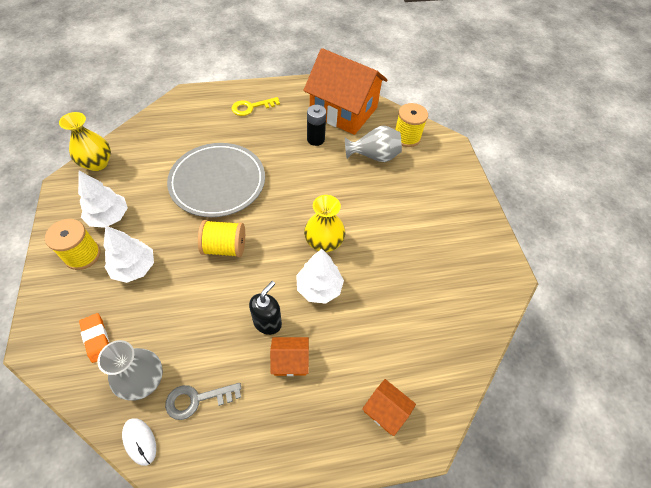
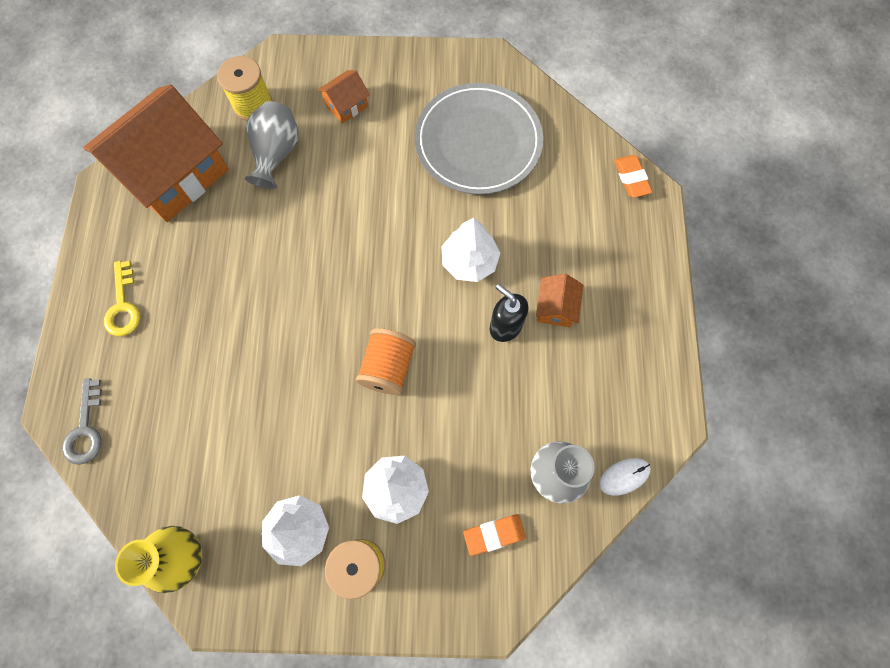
camera: 75 degrees left, 15 degrees up
grey key [165,383,242,420] -> grey key moved to [62,378,102,465]
grey plate [167,143,265,217] -> grey plate moved to [414,83,543,195]
yellow spool [198,220,245,257] -> orange spool [356,328,416,395]
yellow vase [304,195,346,252] -> none
black battery [307,105,326,146] -> none
orange house [362,379,416,436] -> orange house moved to [318,70,370,124]
none -> orange eraser [614,155,653,198]

